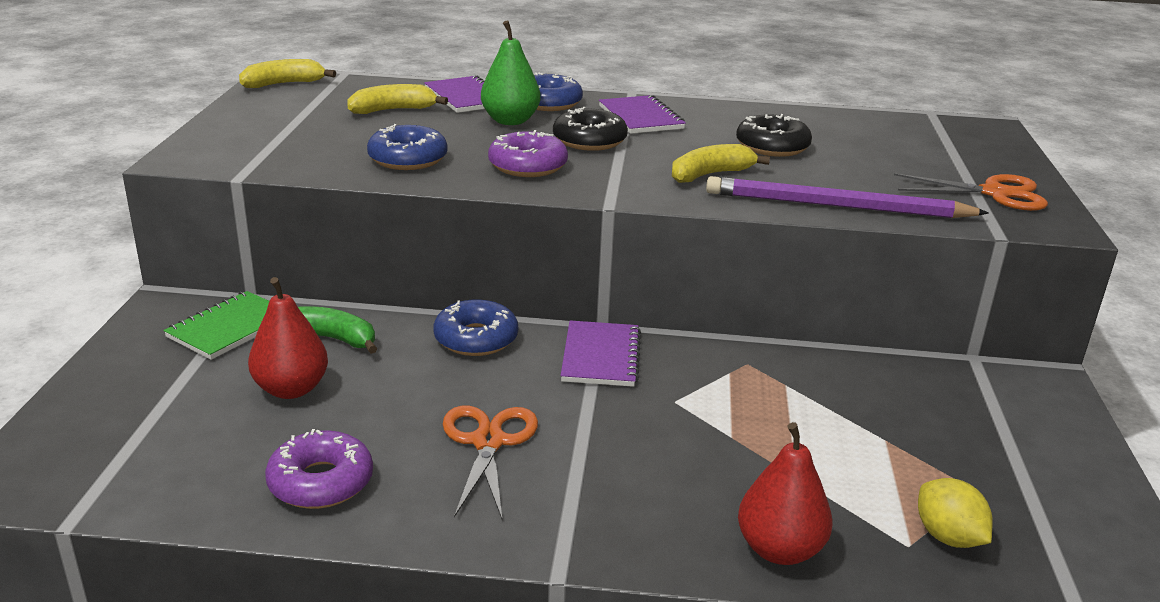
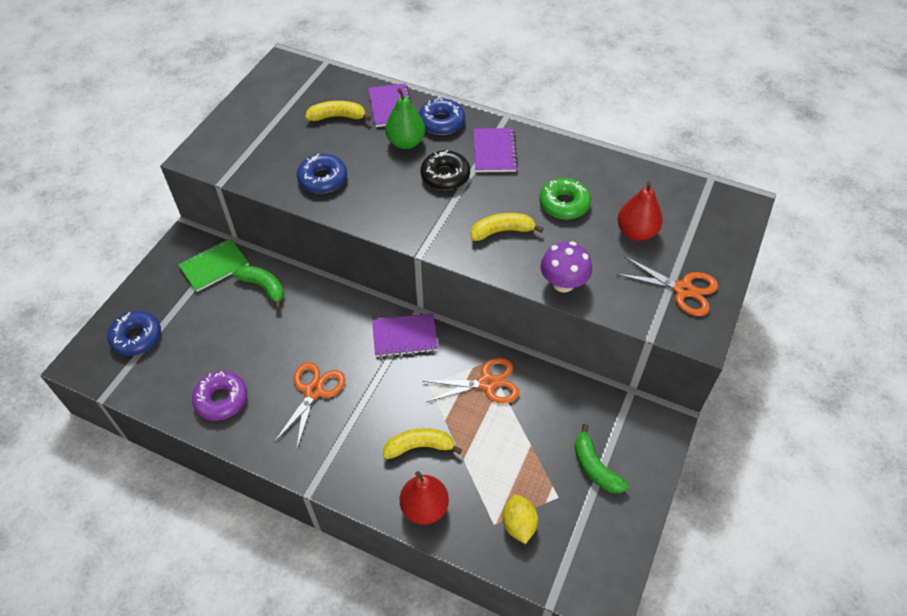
camera: 20 degrees right, 25 degrees up
yellow banana [239,59,336,88] -> yellow banana moved to [383,428,462,459]
red pear [248,277,328,399] -> red pear moved to [618,181,663,241]
blue donut [433,299,518,356] -> blue donut moved to [107,311,161,356]
purple donut [488,130,568,177] -> none
purple notebook [561,320,641,387] -> purple notebook turned 60 degrees clockwise [372,313,438,357]
purple pencil [706,176,989,218] -> purple mushroom [540,241,592,292]
black donut [736,114,812,157] -> green donut [539,178,591,219]
none -> orange scissors [422,357,519,404]
none -> green banana [574,424,629,493]

